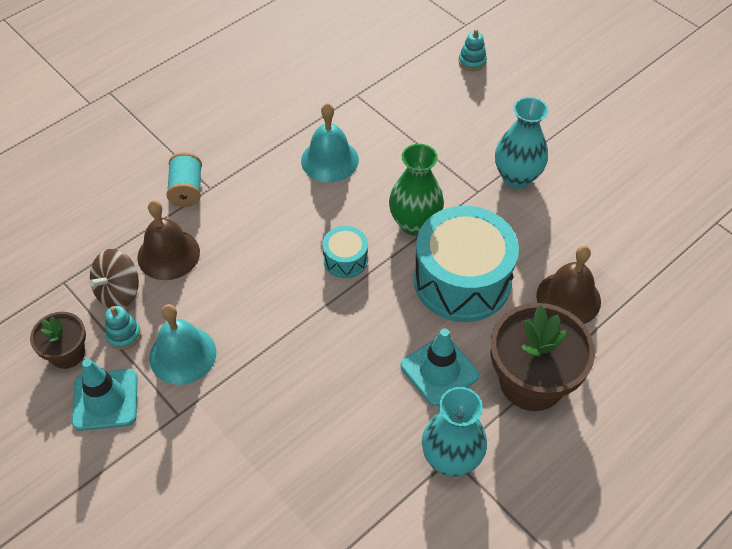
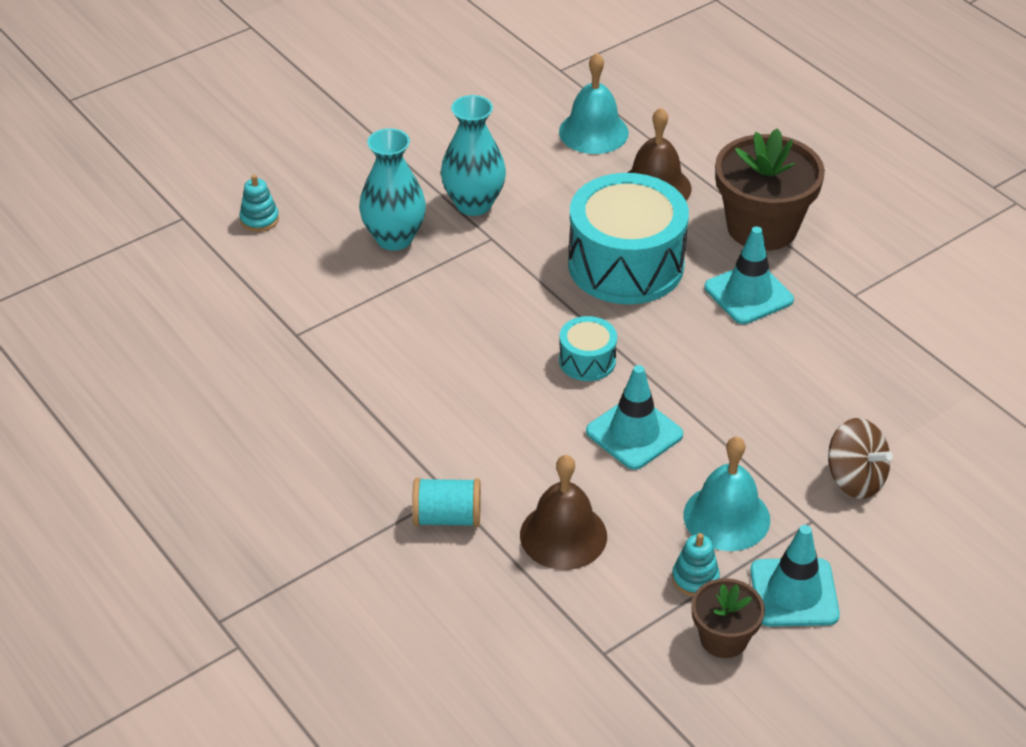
camera: 85 degrees left, 10 degrees down
brown spinning top [89,249,139,308] -> brown spinning top moved to [828,418,893,499]
turquoise bell [301,103,359,182] -> turquoise bell moved to [559,53,629,154]
green vase [389,144,444,236] -> none
turquoise vase [422,387,487,477] -> turquoise vase moved to [359,128,426,251]
none -> turquoise traffic cone [586,365,683,470]

